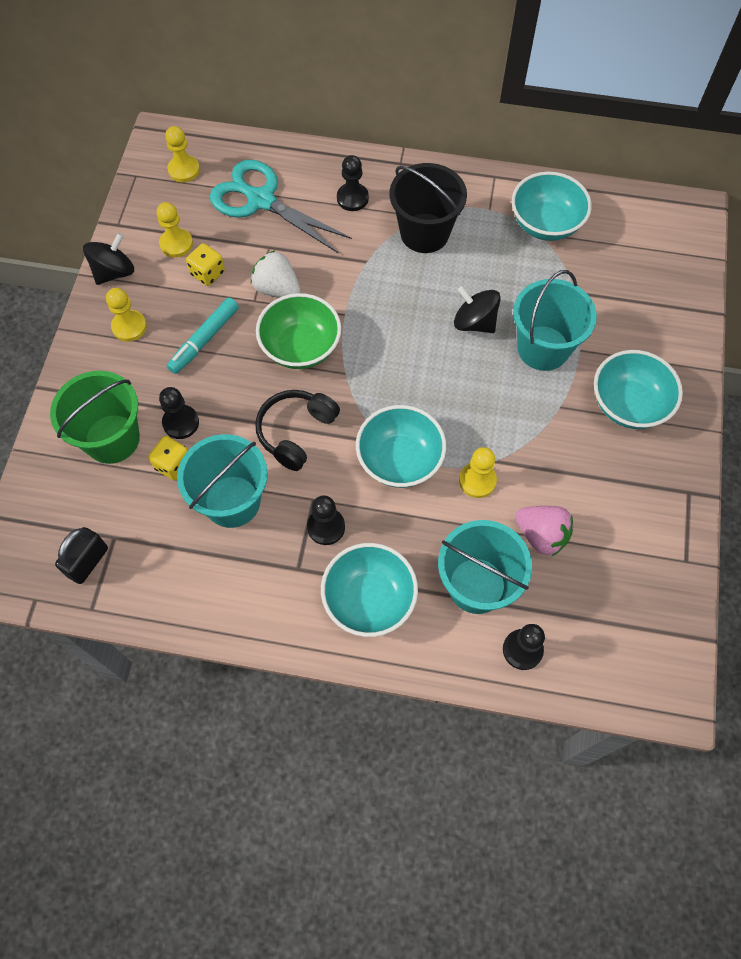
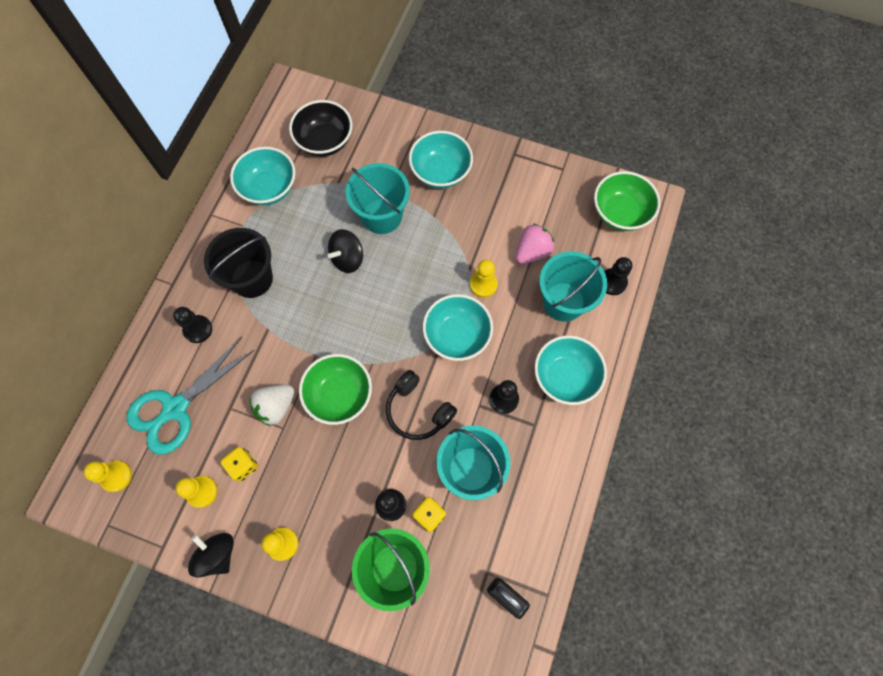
camera: 80 degrees left, 5 degrees up
turquoise marker [167,298,239,374] -> none
none -> black bowl [289,100,352,157]
none -> green bowl [594,171,660,231]

